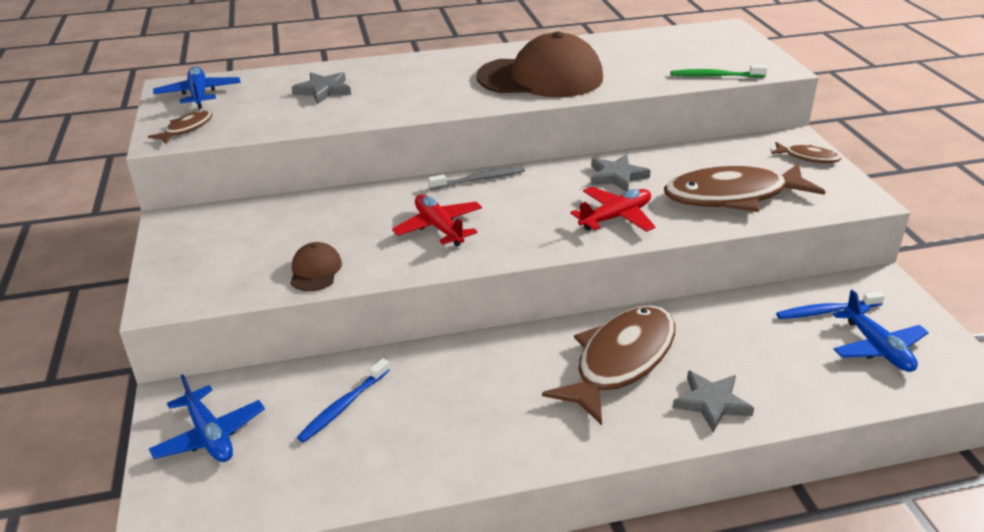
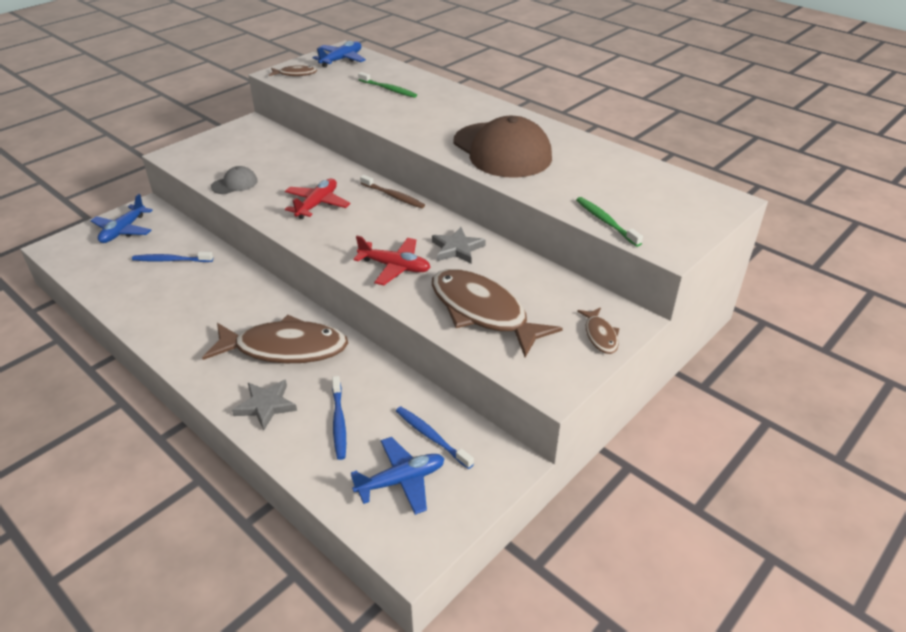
camera: 55 degrees right, 5 degrees up
brown cap [290,242,342,291] -> grey cap [211,166,258,194]
grey star [291,72,351,104] -> green toothbrush [358,72,417,98]
grey toothbrush [428,166,525,190] -> brown toothbrush [360,175,425,208]
blue plane [833,290,929,372] -> blue plane turned 150 degrees counterclockwise [351,437,445,515]
none -> blue toothbrush [332,376,346,460]

